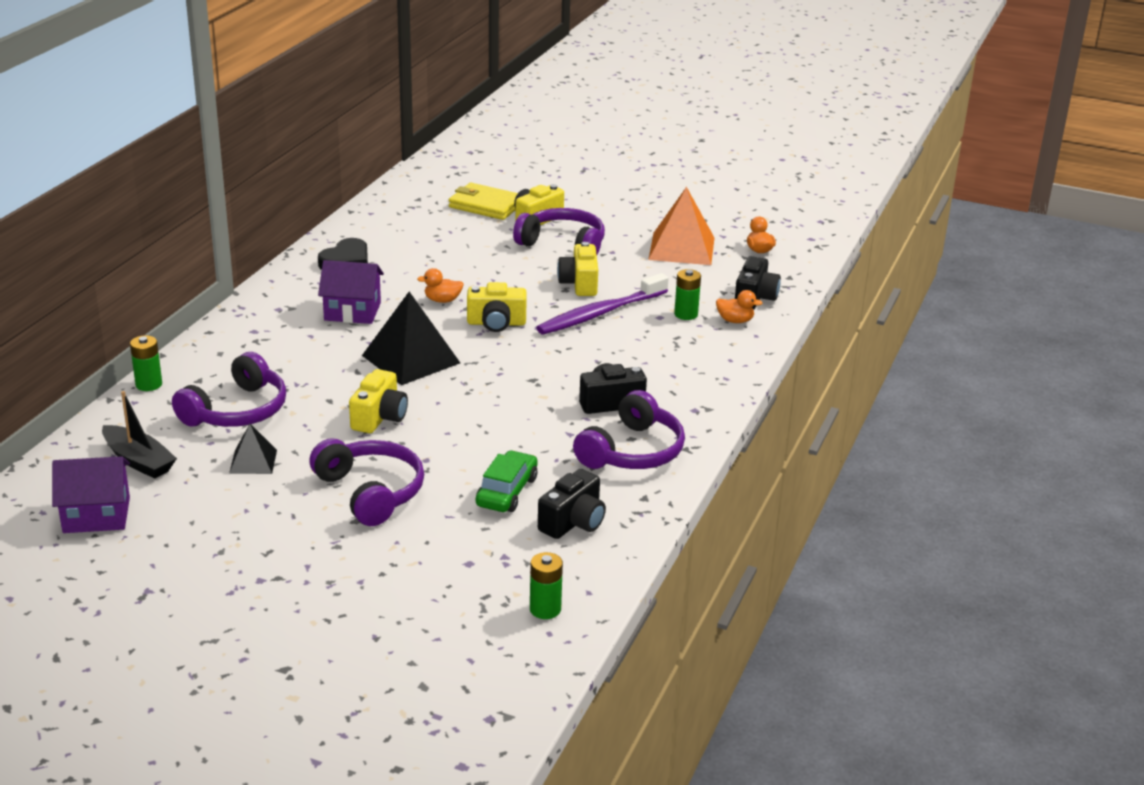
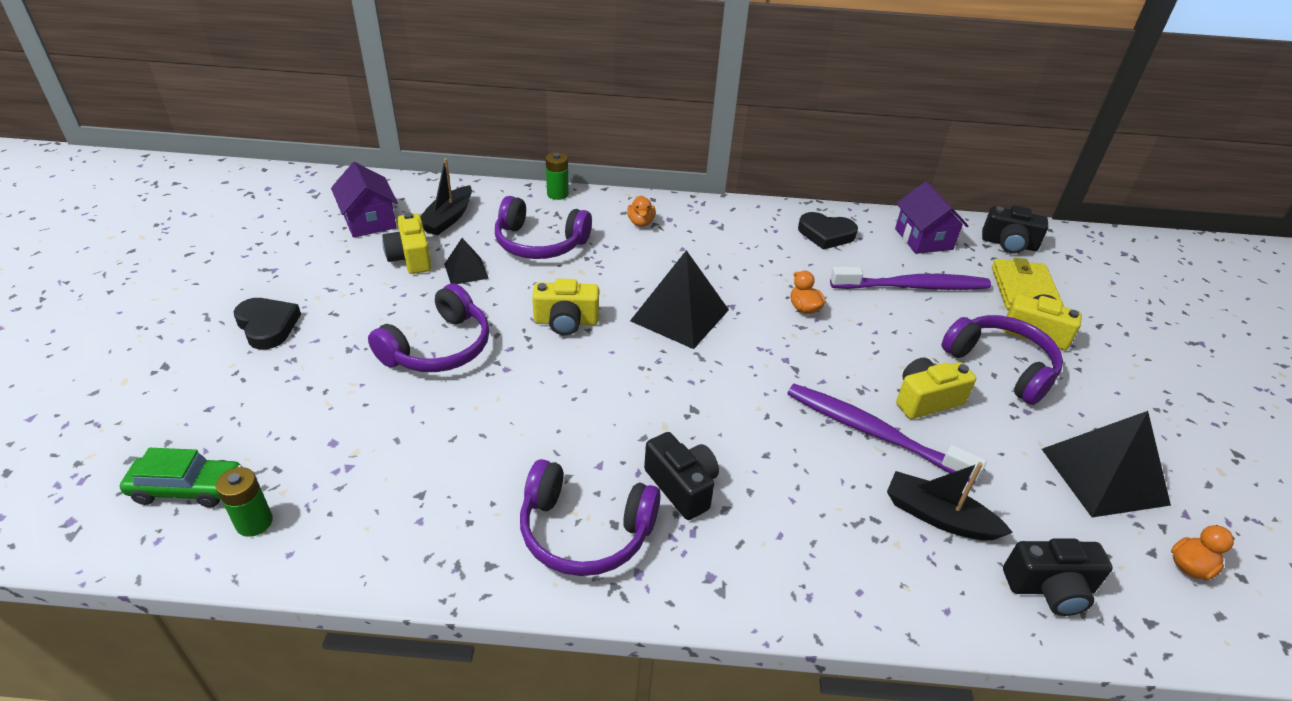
camera: 70 degrees right, 10 degrees up
purple house [318,260,384,324] -> purple house moved to [895,181,968,254]
yellow camera [467,282,527,332] -> yellow camera moved to [382,212,432,274]
green car [476,450,537,512] -> green car moved to [120,448,242,508]
purple headphones [513,208,605,255] -> purple headphones turned 45 degrees counterclockwise [942,315,1063,405]
black camera [538,469,606,539] -> black camera moved to [982,205,1048,254]
orange pyramid [648,187,714,265] -> black pyramid [1042,411,1171,517]
green battery [674,269,701,320] -> black boat [887,462,1013,540]
orange duck [716,290,763,323] -> orange duck moved to [627,196,655,227]
none -> black heart [234,298,301,350]
none -> purple toothbrush [830,267,991,290]

